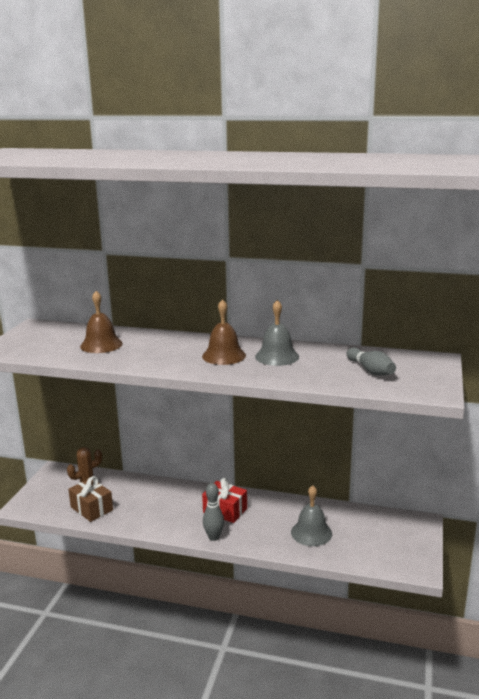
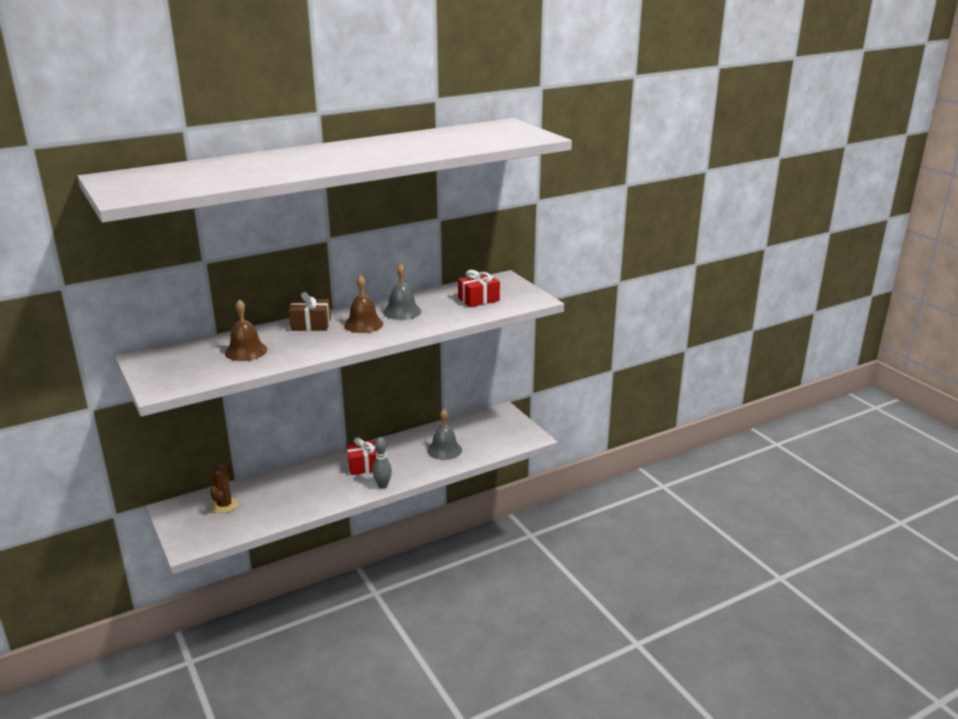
camera: 45 degrees left, 5 degrees up
brown gift [68,476,113,522] -> brown gift moved to [289,292,331,331]
grey bowling pin [347,348,396,376] -> red gift [458,270,500,307]

